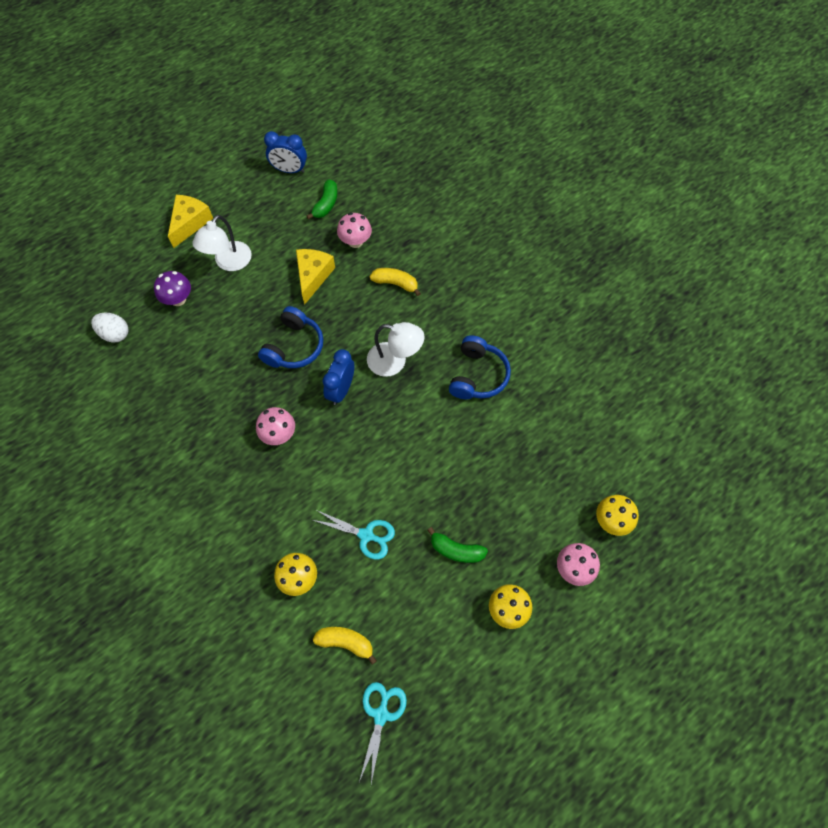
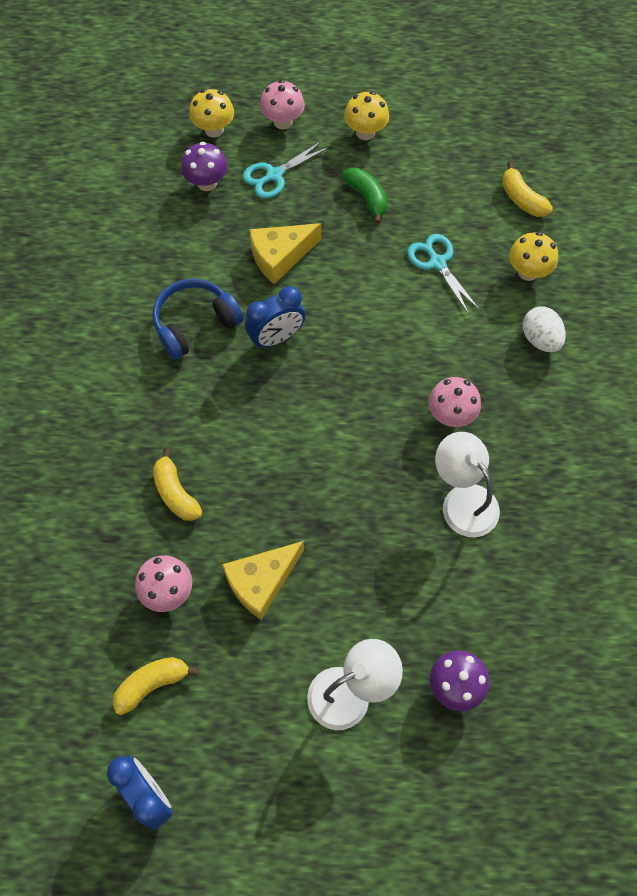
camera: 140 degrees left, 0 degrees up
white egg [91,313,129,343] -> white egg moved to [523,307,566,352]
yellow cheese [168,195,213,248] -> yellow cheese moved to [249,223,321,284]
blue headphones [258,306,323,368] -> none
green banana [307,179,338,220] -> yellow banana [112,657,199,715]
blue clock [323,349,354,405] -> blue clock moved to [245,286,306,349]
turquoise scissors [359,682,407,784] -> turquoise scissors moved to [243,140,330,199]
white lamp [367,322,424,377] -> white lamp moved to [435,432,500,537]
none -> purple mushroom [181,142,228,191]

